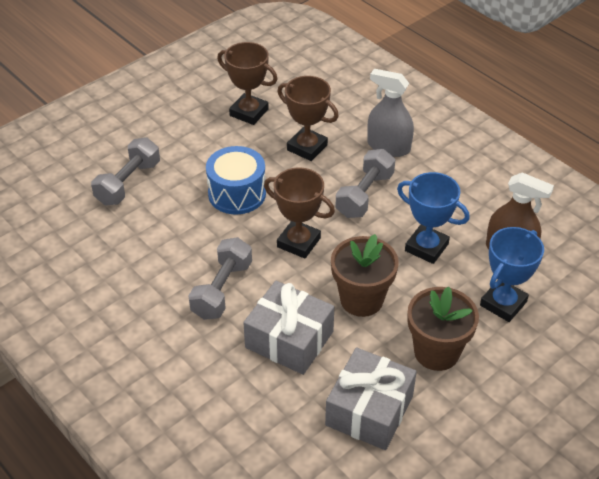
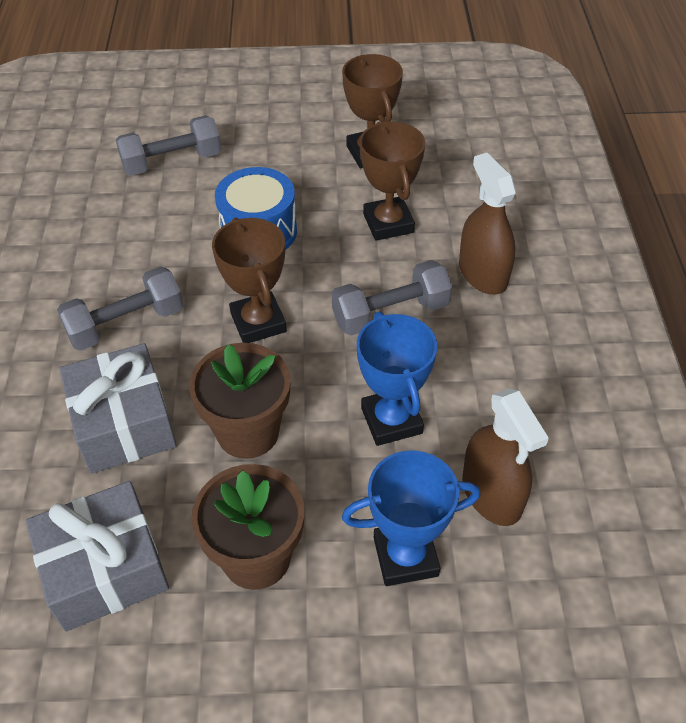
camera: 40 degrees right, 5 degrees up
grey spray bottle [367,69,414,157] -> brown spray bottle [459,153,516,295]

